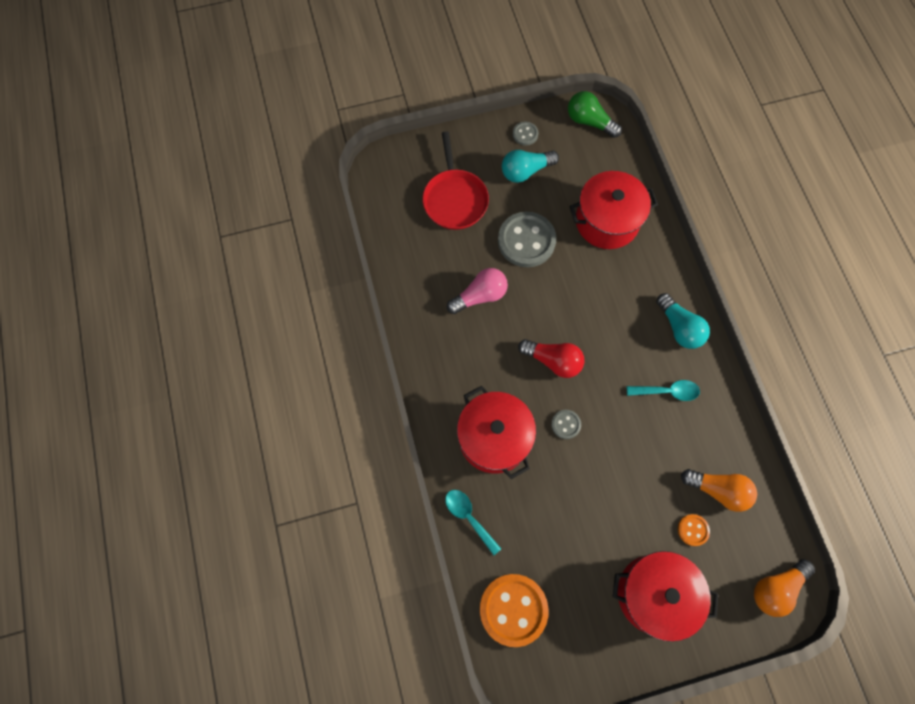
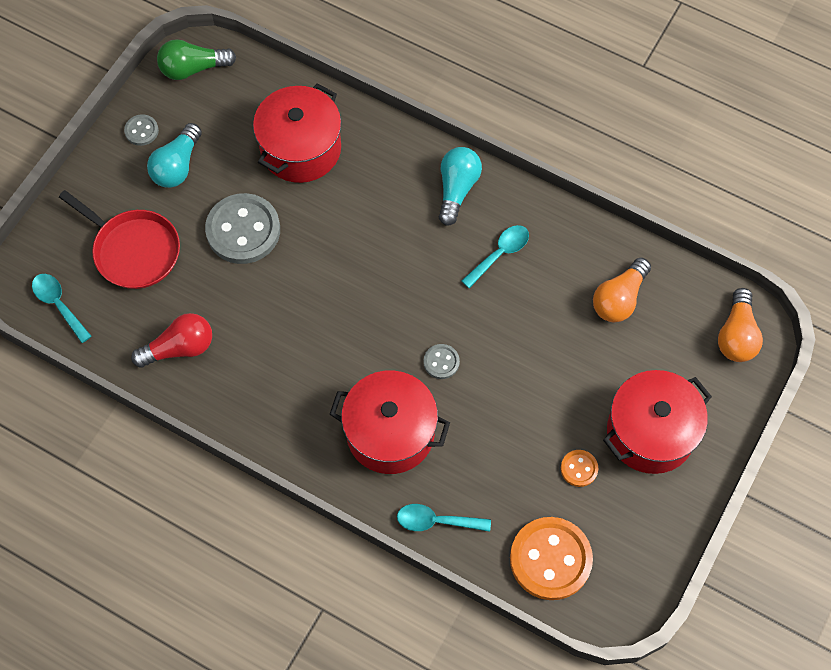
camera: 45 degrees left, 5 degrees down
pink light bulb [447,268,508,314] -> none
red light bulb [518,339,585,378] -> red light bulb moved to [131,313,212,368]
turquoise light bulb [656,293,710,349] -> turquoise light bulb turned 90 degrees counterclockwise [439,147,482,226]
orange button [678,514,710,546] -> orange button moved to [561,450,598,487]
orange light bulb [681,469,757,512] -> orange light bulb turned 150 degrees clockwise [593,258,651,322]
none -> turquoise spoon [32,274,92,343]

